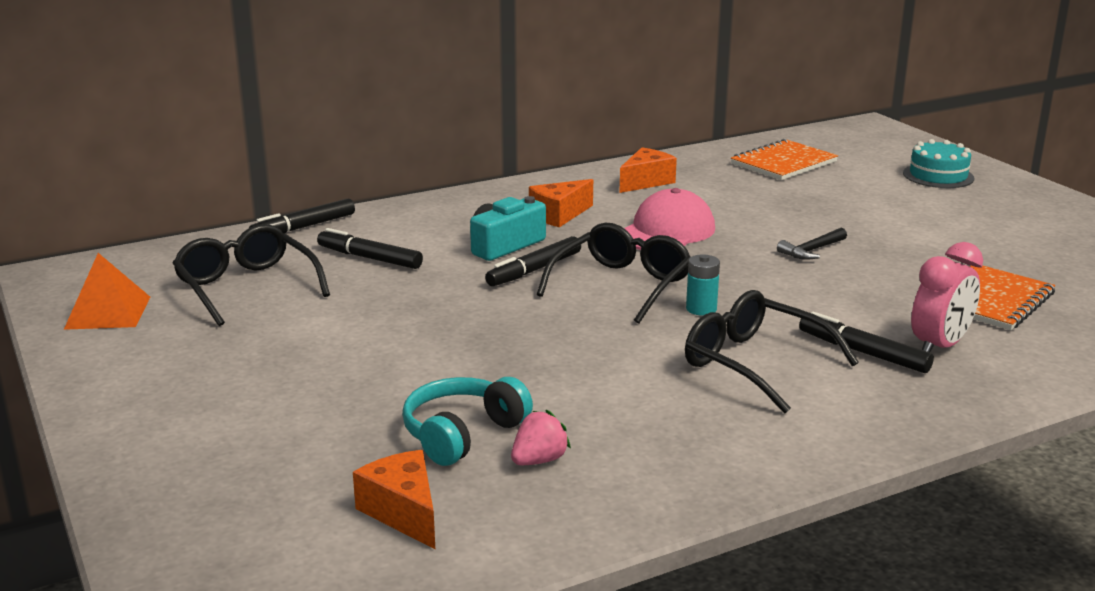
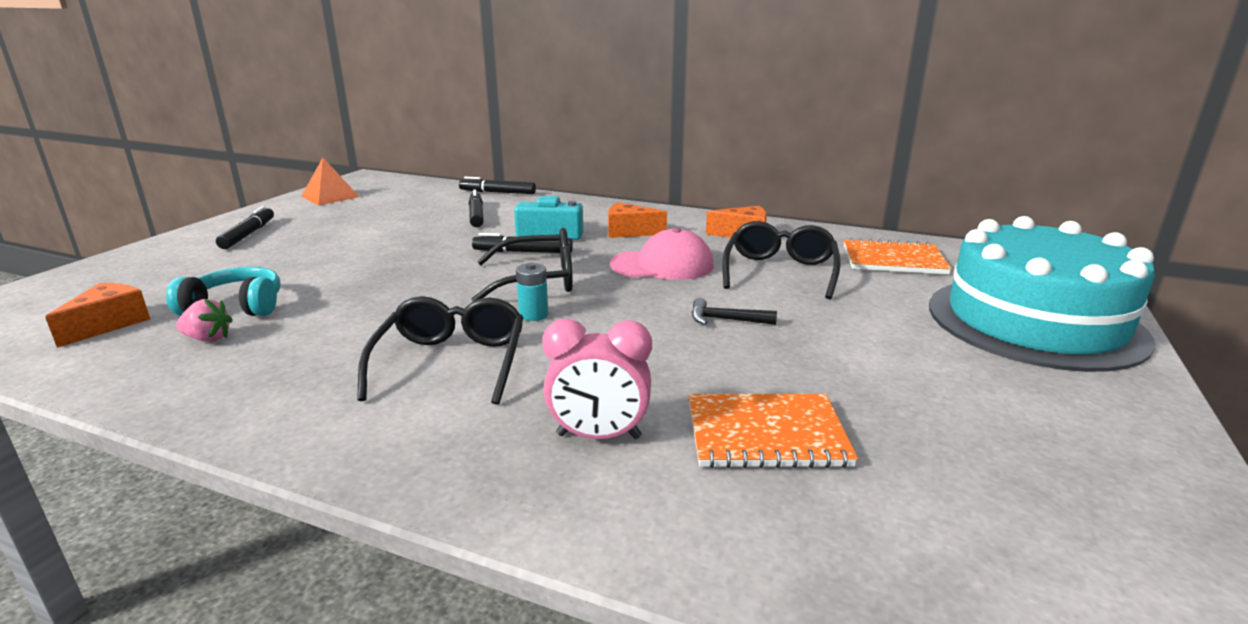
camera: 50 degrees right, 0 degrees up
black glasses [172,224,330,326] -> black glasses moved to [722,221,841,299]
black marker [799,312,934,373] -> black marker moved to [216,206,274,249]
turquoise cake [903,139,974,188] -> turquoise cake [929,216,1155,372], size x2.31

